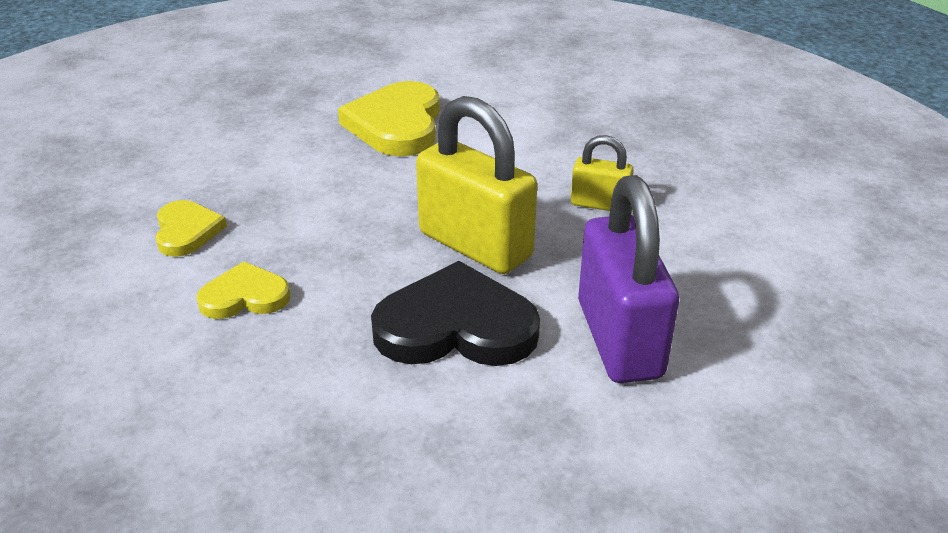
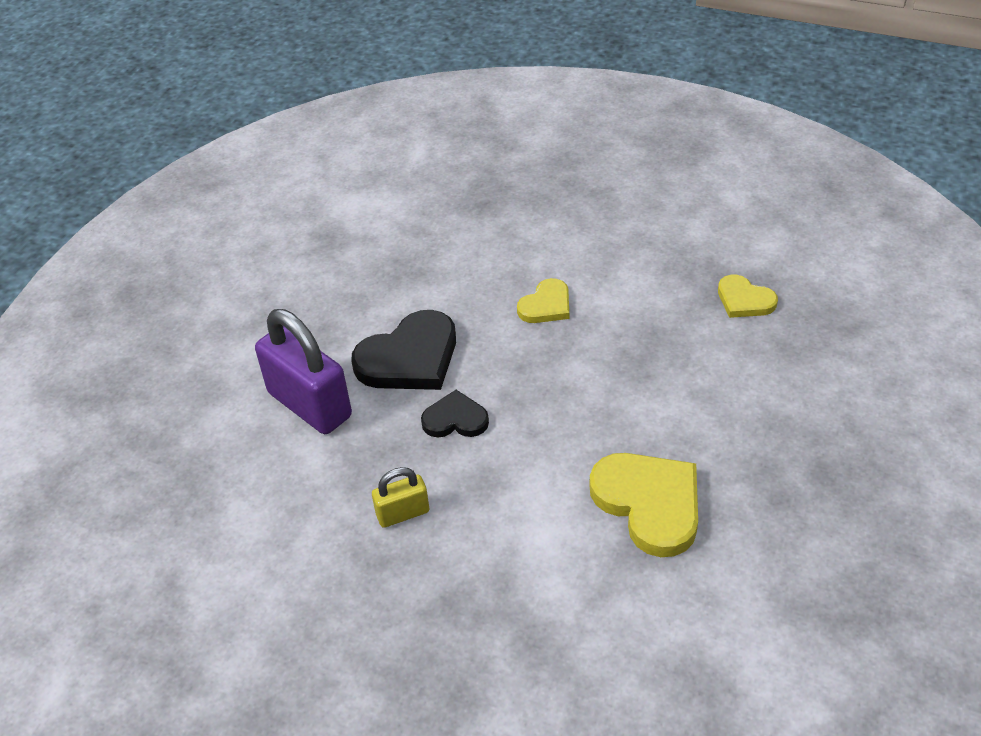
camera: 145 degrees right, 10 degrees up
yellow heart [155,200,227,257] -> yellow heart moved to [718,275,778,318]
yellow padlock [416,96,537,274] -> black heart [421,390,489,437]

